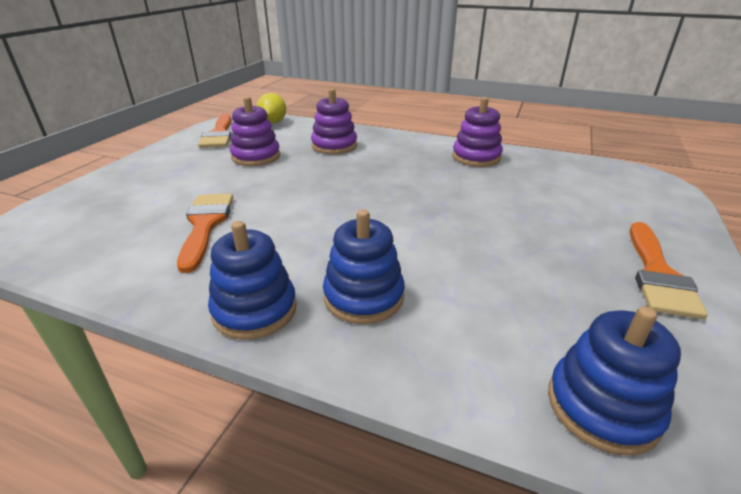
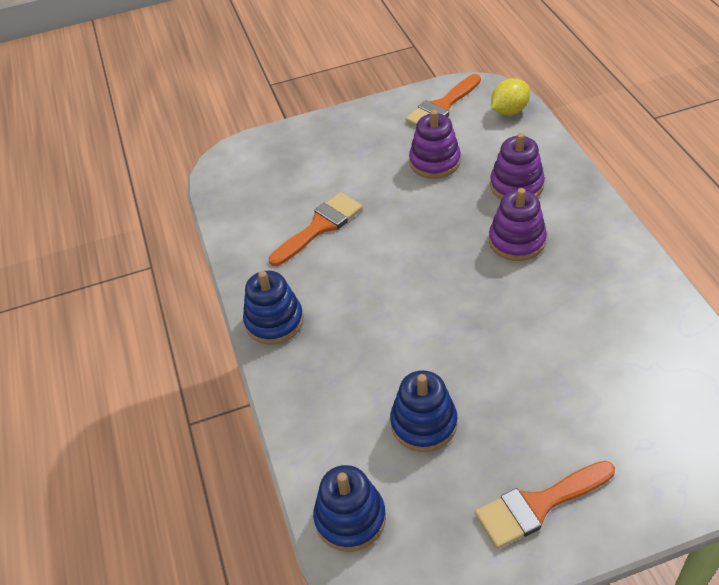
camera: 55 degrees right, 15 degrees up
blue stacking toy [323,209,405,324] -> blue stacking toy moved to [390,370,457,452]
purple stacking toy [452,97,503,167] -> purple stacking toy moved to [489,188,547,261]

